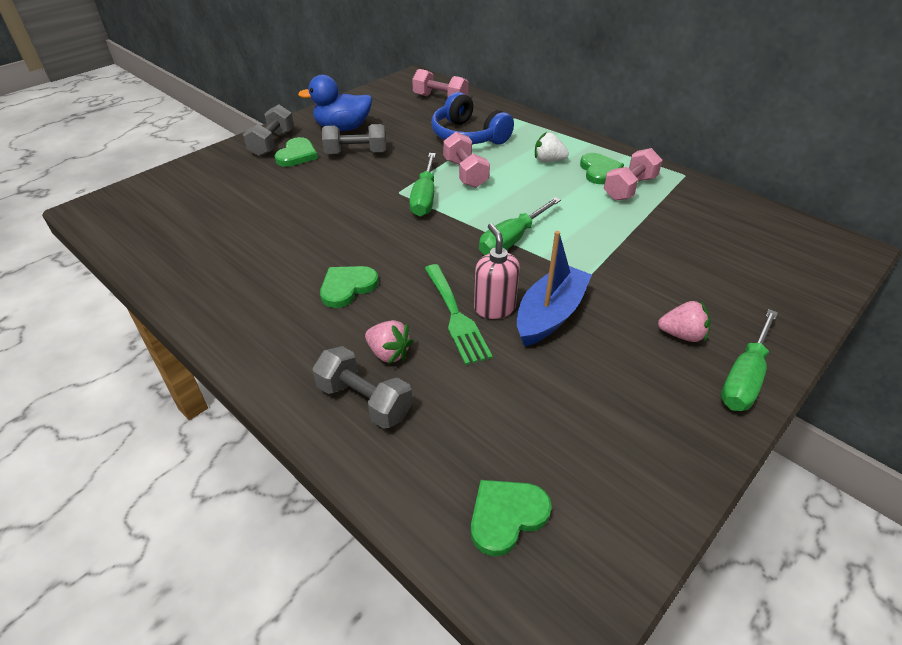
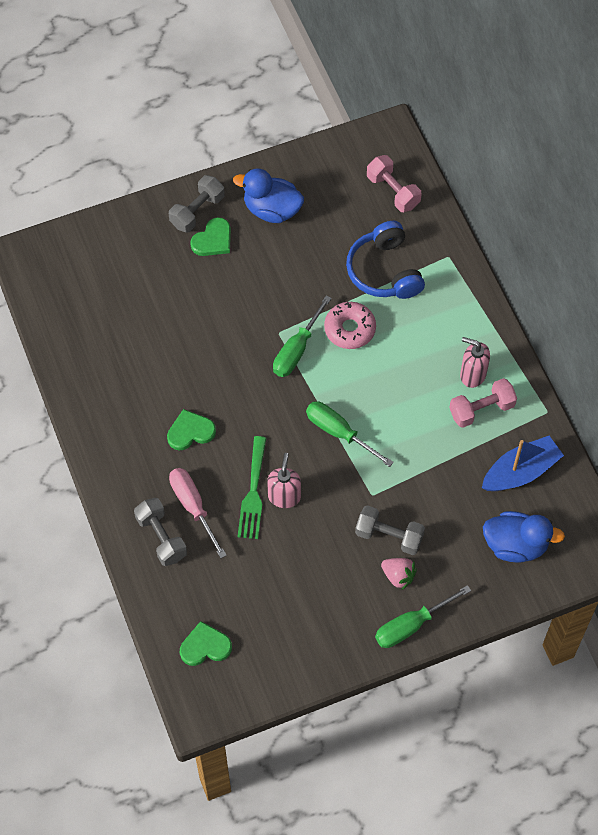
camera: 25 degrees right, 20 degrees up
grey dumbbell [322,124,386,154] -> grey dumbbell moved to [355,505,425,555]
pink strawberry [365,320,413,364] -> pink screwdriver [169,468,227,558]
pink dumbbell [443,132,490,188] -> pink donut [324,302,376,349]
green screwdriver [479,197,561,255] -> green screwdriver turned 60 degrees clockwise [306,401,394,467]
blue boat [517,231,592,346] -> blue boat moved to [482,436,564,491]
white strawberry [535,132,569,162] -> none
green heart [580,153,624,184] -> pink soap dispenser [460,337,490,388]
none -> blue duck [483,511,565,563]

